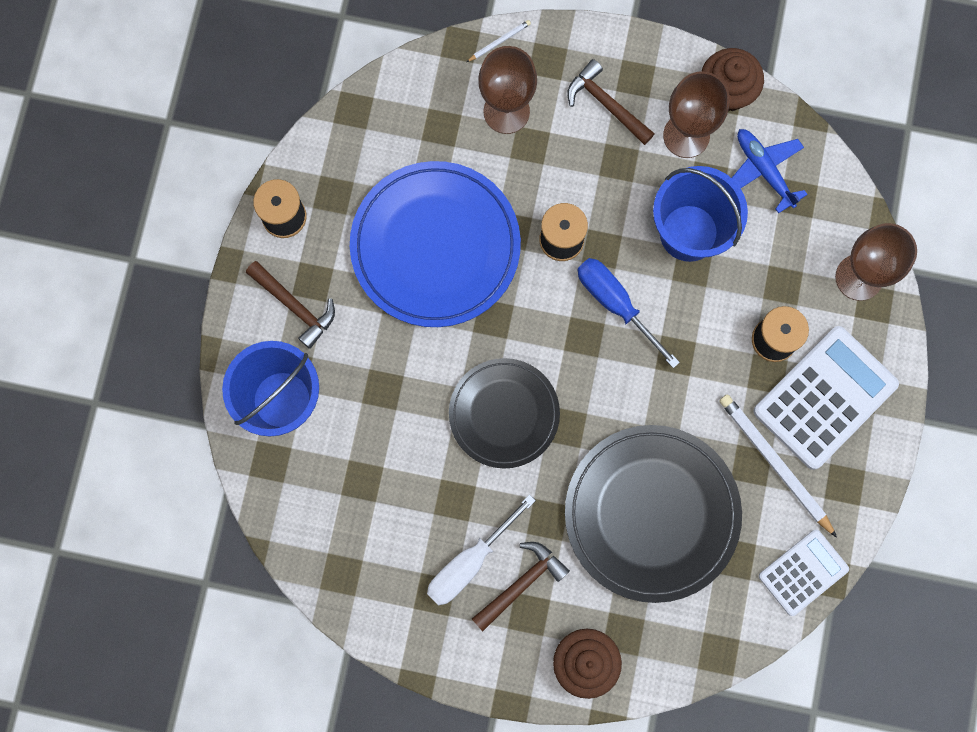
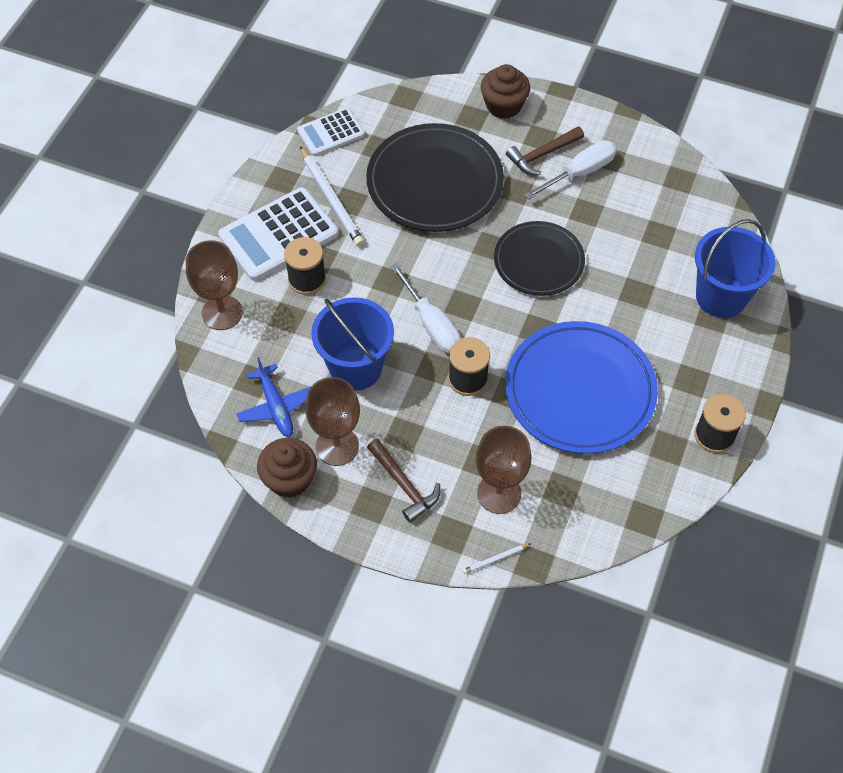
camera: 170 degrees left, 20 degrees down
brown hammer [246,261,335,349] -> none
blue screwdriver [577,258,680,368] -> white screwdriver [390,263,461,353]

